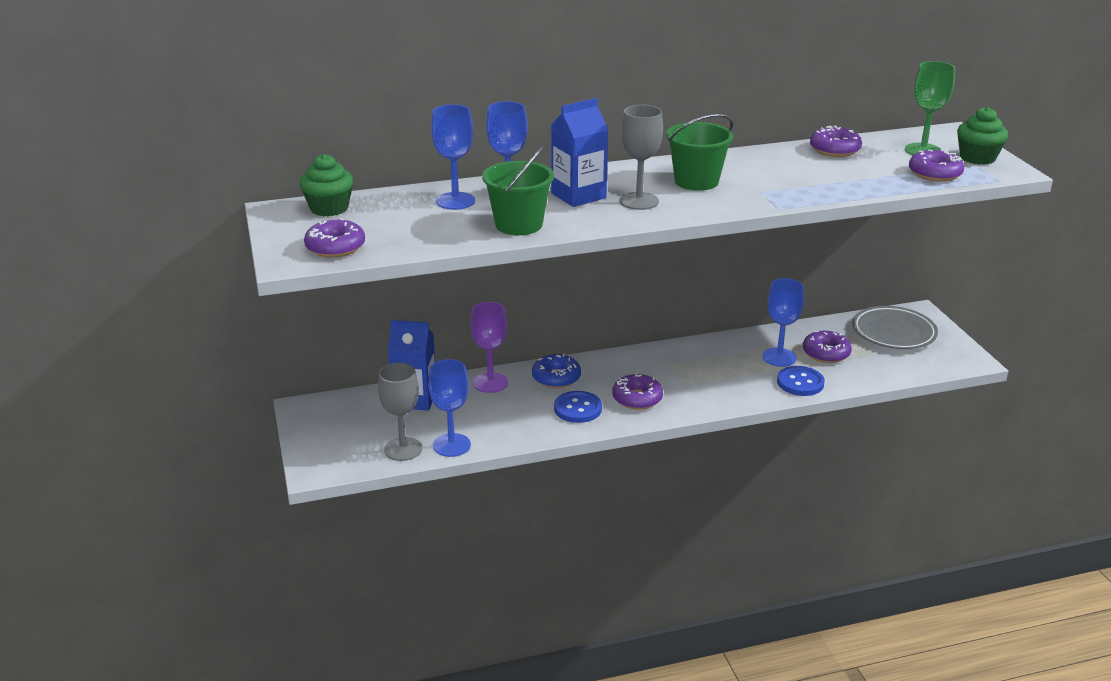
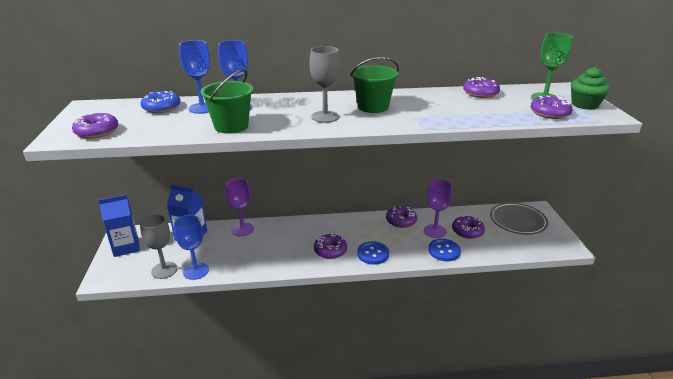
camera: 10 degrees right, 0 degrees up
green cupcake [300,154,354,216] -> none
blue donut [532,354,581,388] -> blue donut moved to [140,91,181,113]
blue carton [551,98,608,207] -> blue carton moved to [98,194,140,257]
blue button [554,391,602,423] -> blue button moved to [357,241,389,265]
blue goblet [762,278,804,367] -> purple goblet [424,179,452,238]
none -> purple donut [386,206,417,228]

